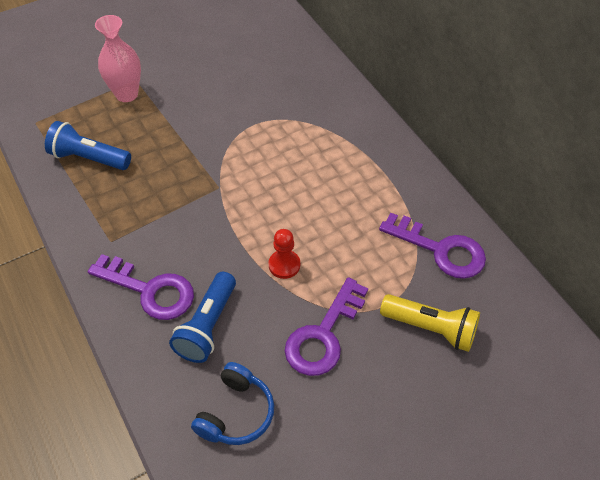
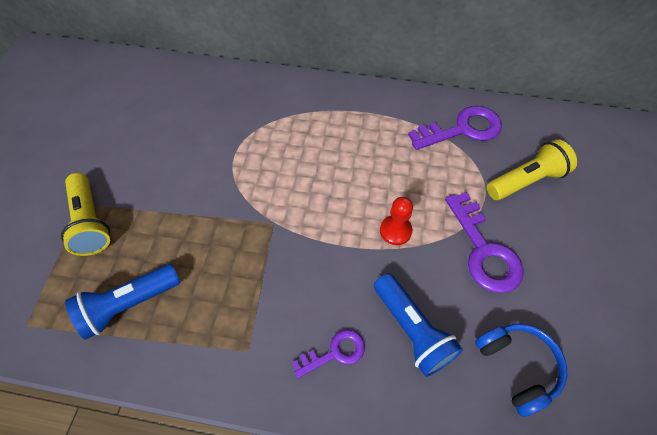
camera: 50 degrees left, 5 degrees up
purple key [88,254,194,320] -> purple key [292,329,365,378], size x0.58
pink vase [95,15,141,102] -> yellow flashlight [61,173,110,256]

